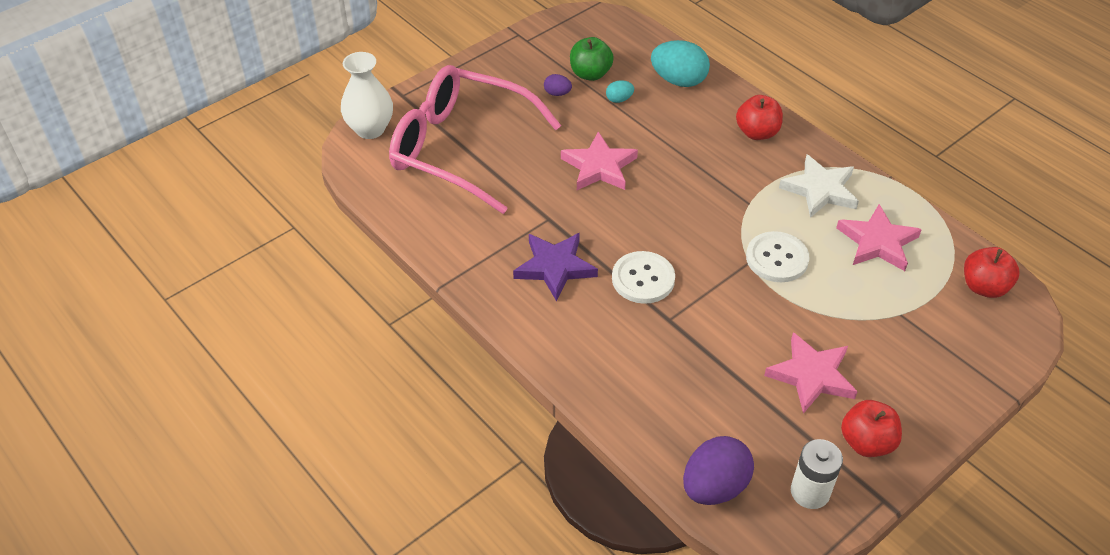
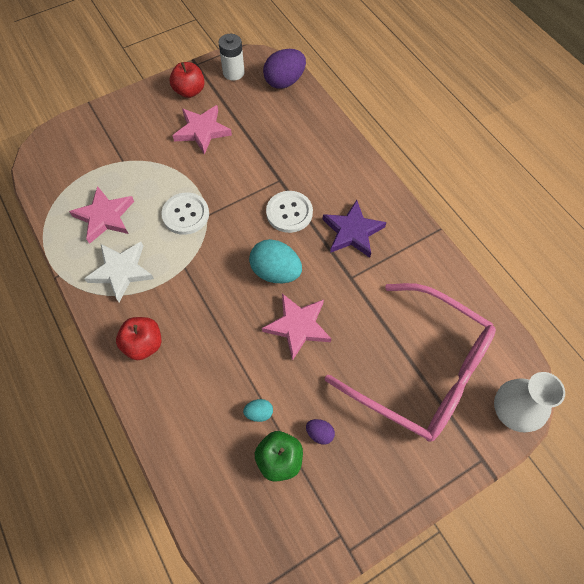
camera: 170 degrees left, 15 degrees up
turquoise egg [651,40,710,87] -> turquoise egg moved to [249,239,302,283]
red apple [964,247,1020,298] -> none

